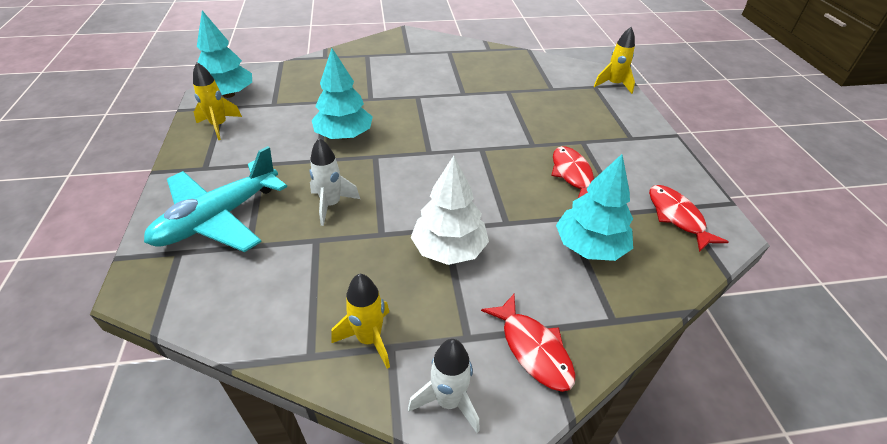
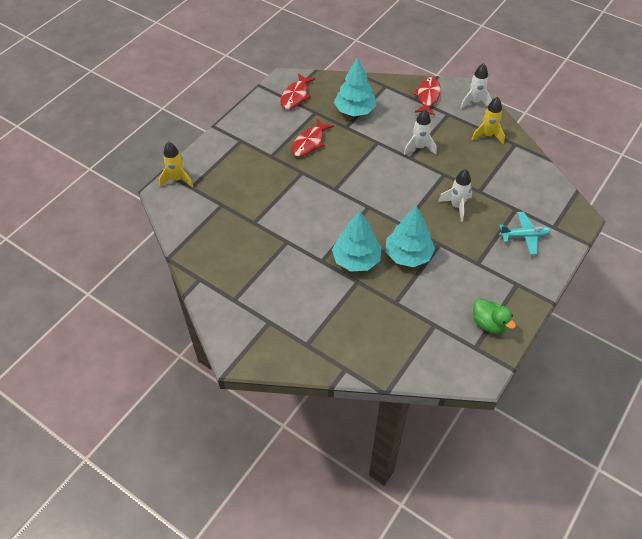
camera: 135 degrees left, 10 degrees up
turquoise plane [144,146,287,252] -> turquoise plane [499,212,551,255], size x0.56
yellow rocket [193,62,242,140] -> green duck [473,298,516,334]
turquoise tree [197,10,252,98] -> turquoise tree moved to [332,211,382,272]
white tree [411,156,489,265] -> white rocket [404,109,437,155]

